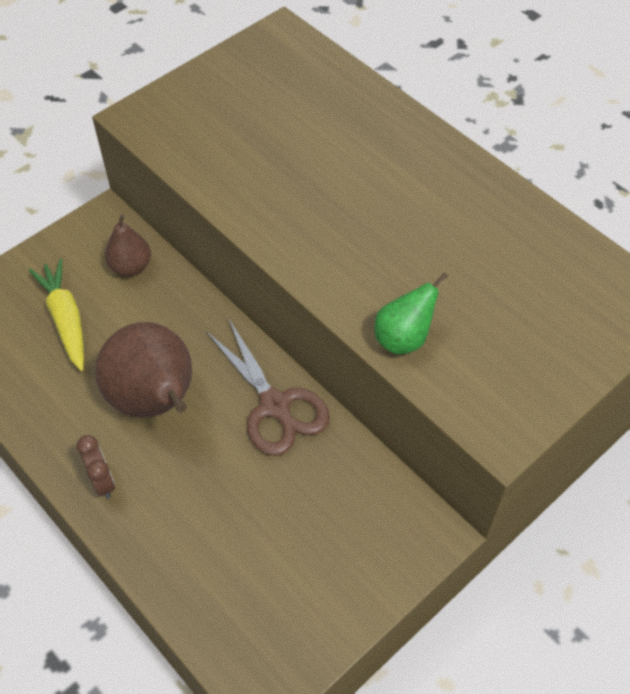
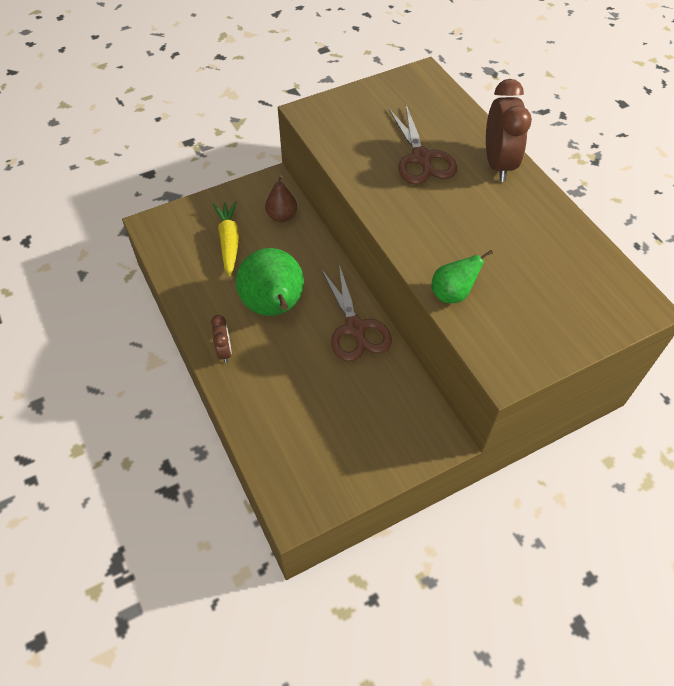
camera: 15 degrees right, 0 degrees up
brown pear [95,322,192,418] -> green pear [236,248,304,316]
none -> brown scissors [388,105,457,185]
none -> brown clock [486,79,532,182]

